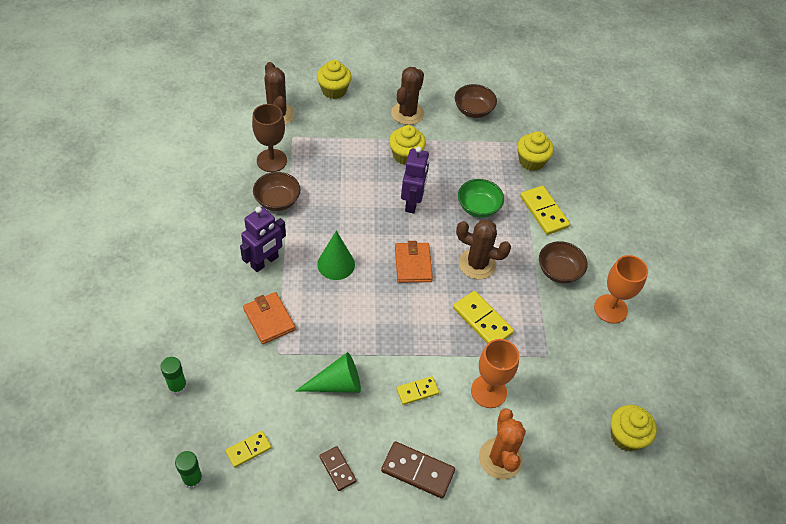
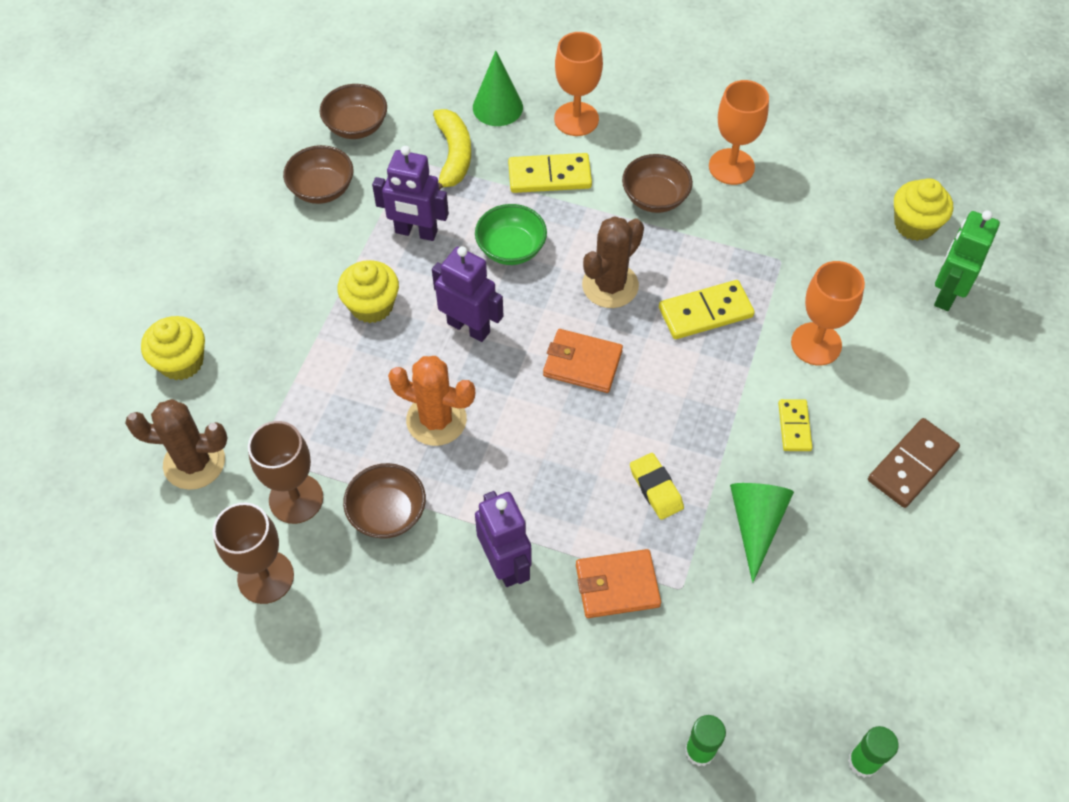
camera: 65 degrees left, 5 degrees up
yellow domino [225,431,272,468] -> none
green cone [317,231,355,280] -> green cone moved to [473,51,523,126]
brown domino [319,446,357,491] -> none
brown cactus [391,67,424,125] -> none
orange cactus [479,409,526,479] -> orange cactus moved to [388,356,475,446]
yellow cupcake [517,131,554,171] -> yellow banana [433,109,471,190]
none -> brown goblet [213,503,294,604]
none -> brown bowl [320,84,387,139]
none -> purple robot [372,146,449,241]
none -> orange goblet [554,32,603,136]
none -> yellow eraser [630,453,684,520]
none -> green robot [934,210,1000,311]

